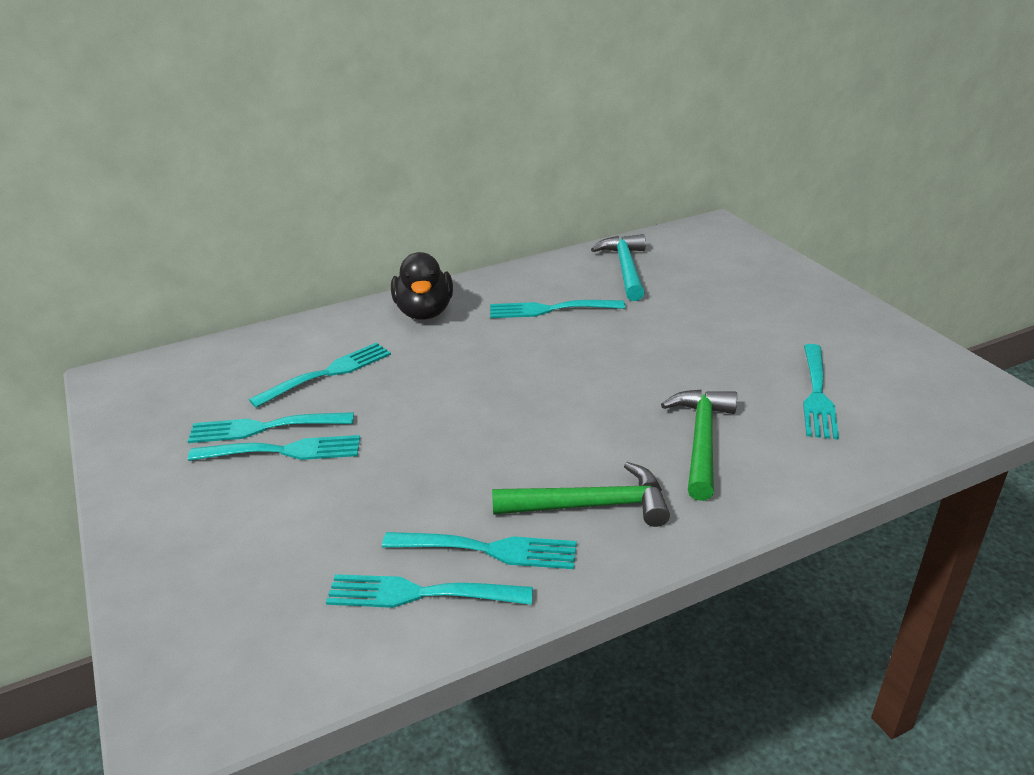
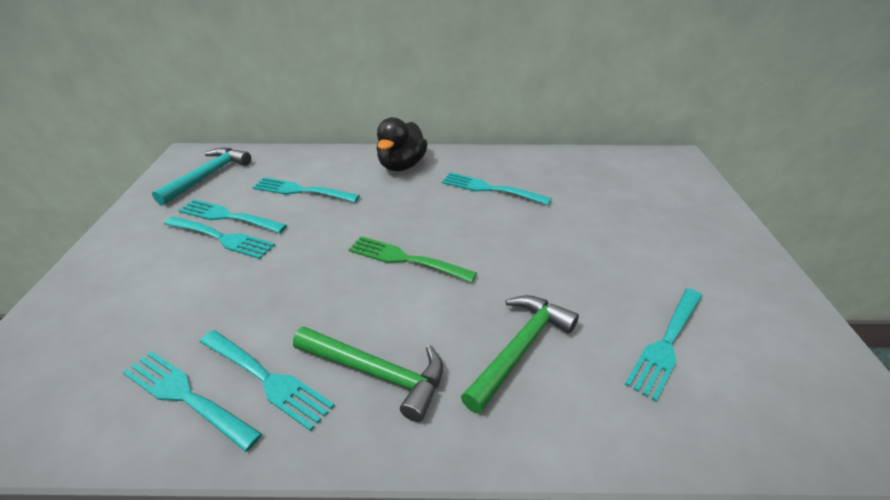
camera: 25 degrees right, 5 degrees up
turquoise fork [249,342,391,408] -> turquoise fork turned 150 degrees counterclockwise [252,177,360,202]
turquoise hammer [591,234,646,301] -> turquoise hammer moved to [152,148,251,205]
none -> green fork [348,236,477,283]

